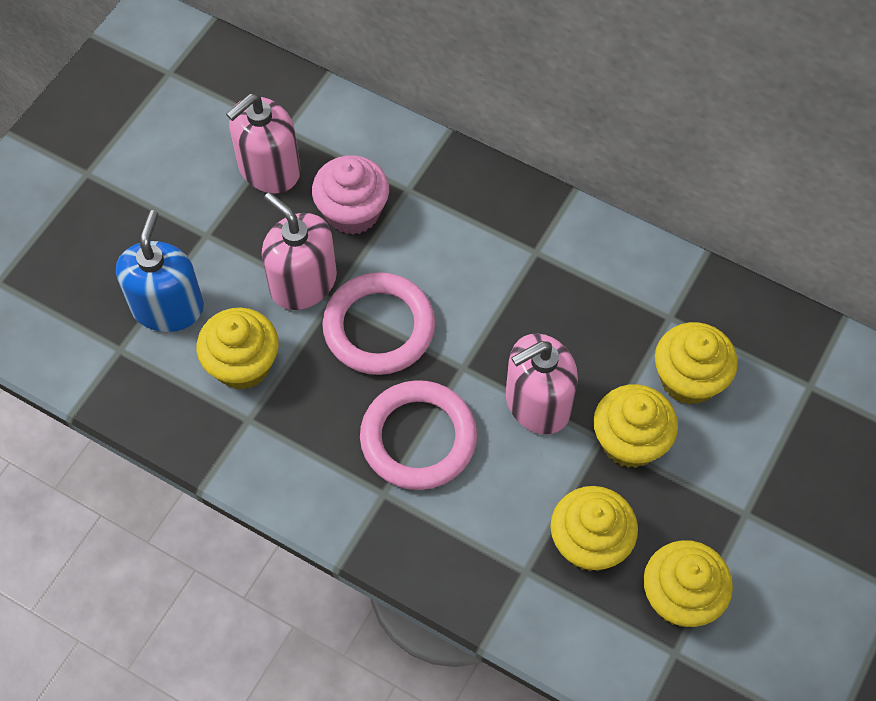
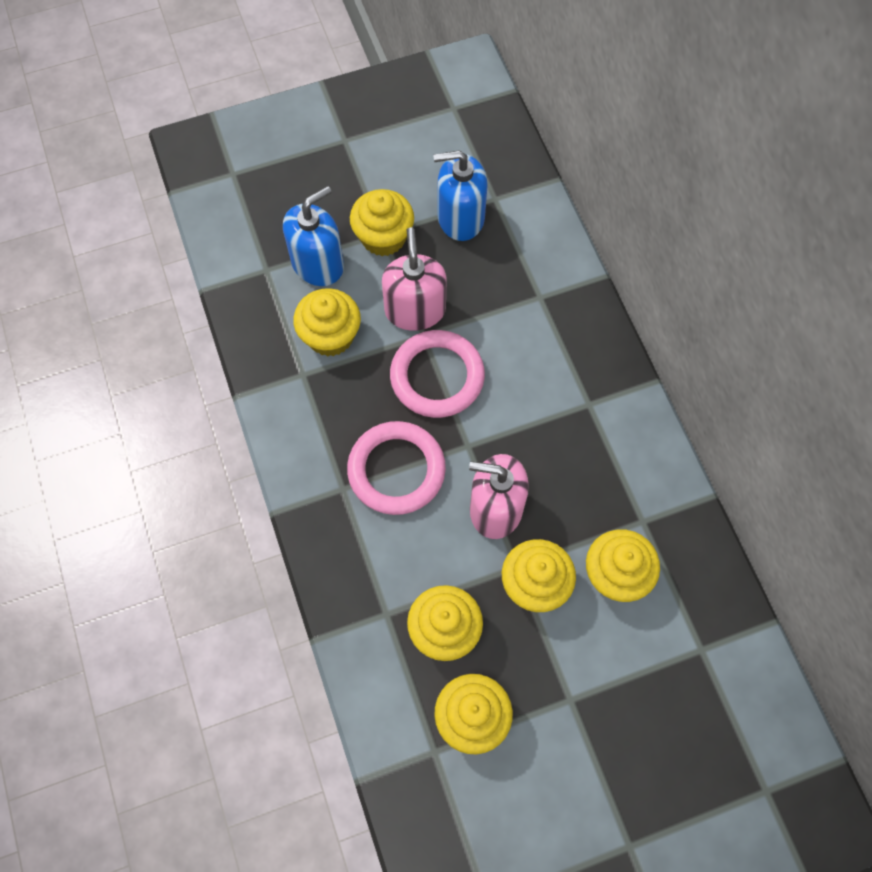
camera: 40 degrees right, 5 degrees up
pink soap dispenser [226,94,301,194] -> blue soap dispenser [433,150,487,241]
pink cupcake [312,155,389,235] -> none
none -> yellow cupcake [350,189,414,256]

